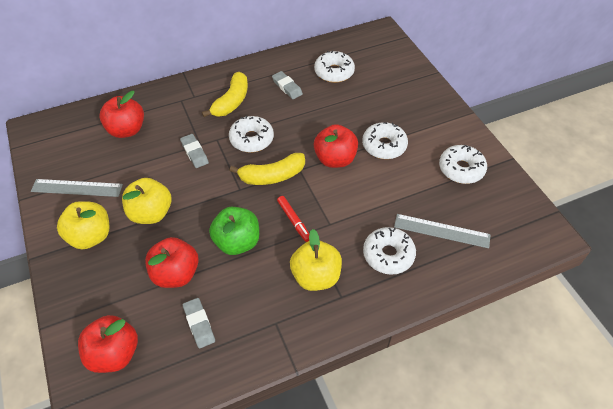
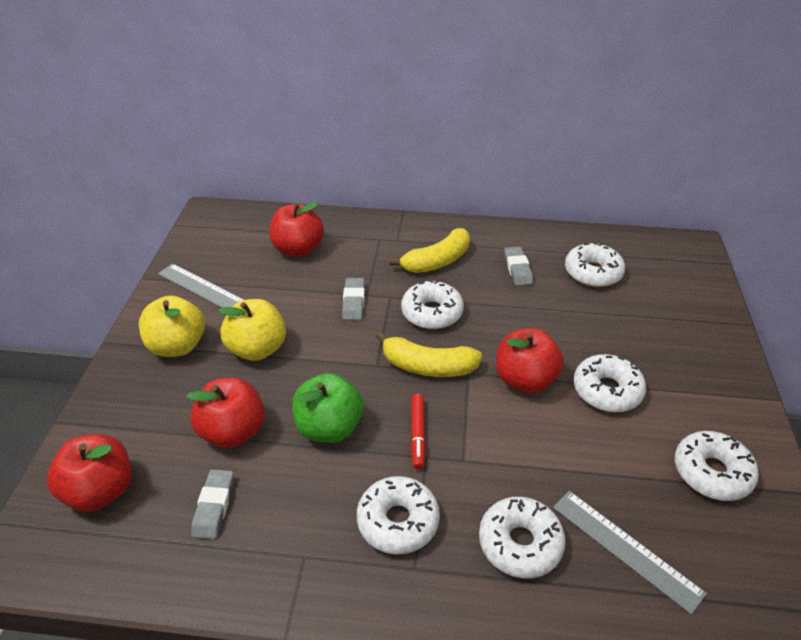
camera: 30 degrees right, 10 degrees down
yellow apple [290,229,342,291] -> white donut [357,476,440,554]

